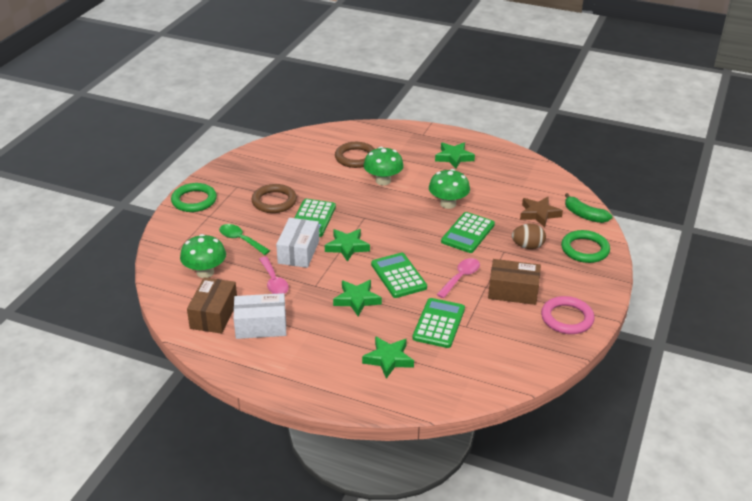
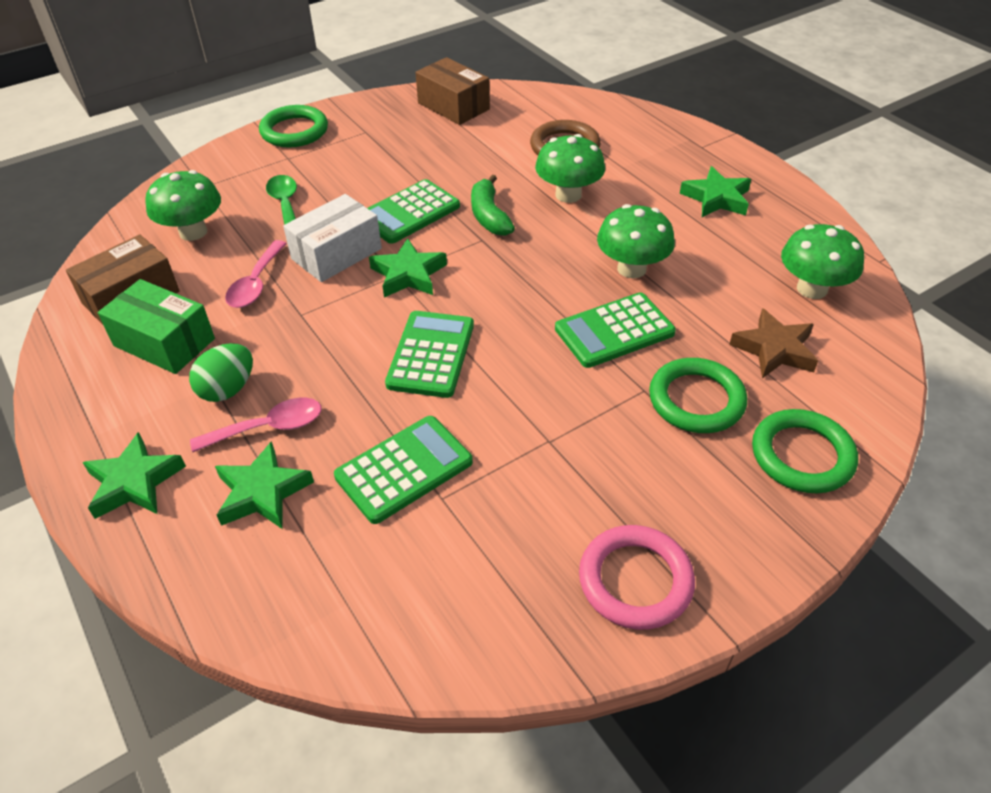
camera: 35 degrees right, 10 degrees up
white box [233,293,286,339] -> green box [98,279,215,374]
brown ring [251,184,297,213] -> none
green star [333,280,382,316] -> green star moved to [82,432,186,519]
pink spoon [436,258,480,298] -> pink spoon moved to [190,398,321,452]
brown box [488,259,541,305] -> brown box moved to [415,57,490,125]
brown egg [512,224,546,249] -> green ring [649,358,747,433]
green banana [565,193,613,223] -> green banana moved to [471,175,515,236]
none -> green egg [189,343,253,402]
none -> green mushroom [781,224,864,299]

